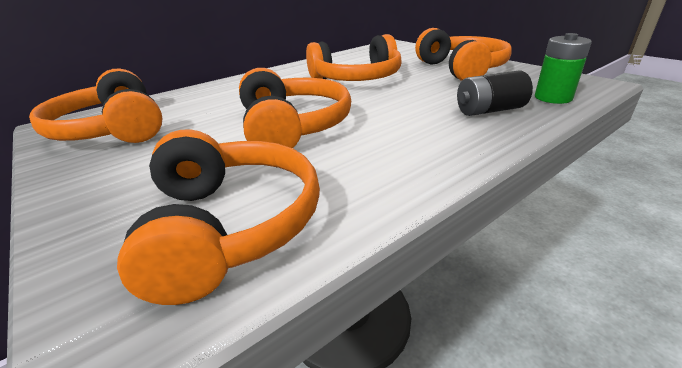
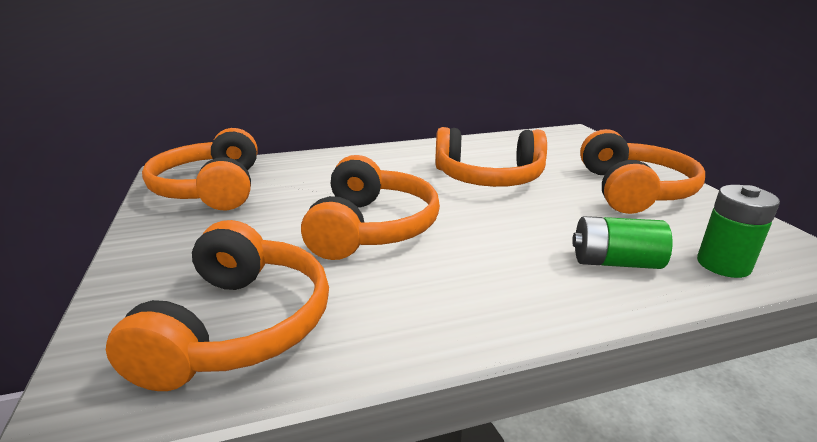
camera: 20 degrees right, 5 degrees down
black battery [457,71,533,116] -> green battery [572,216,673,269]

